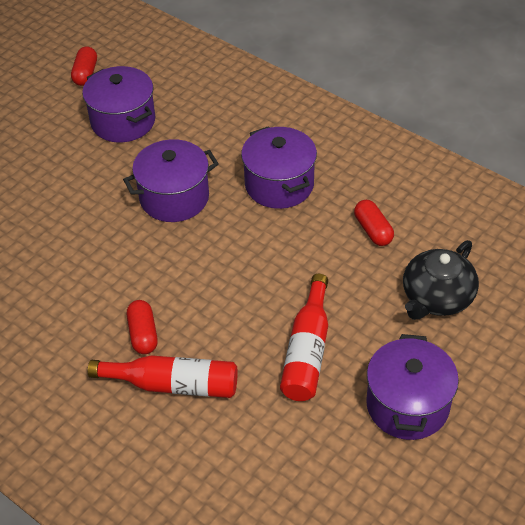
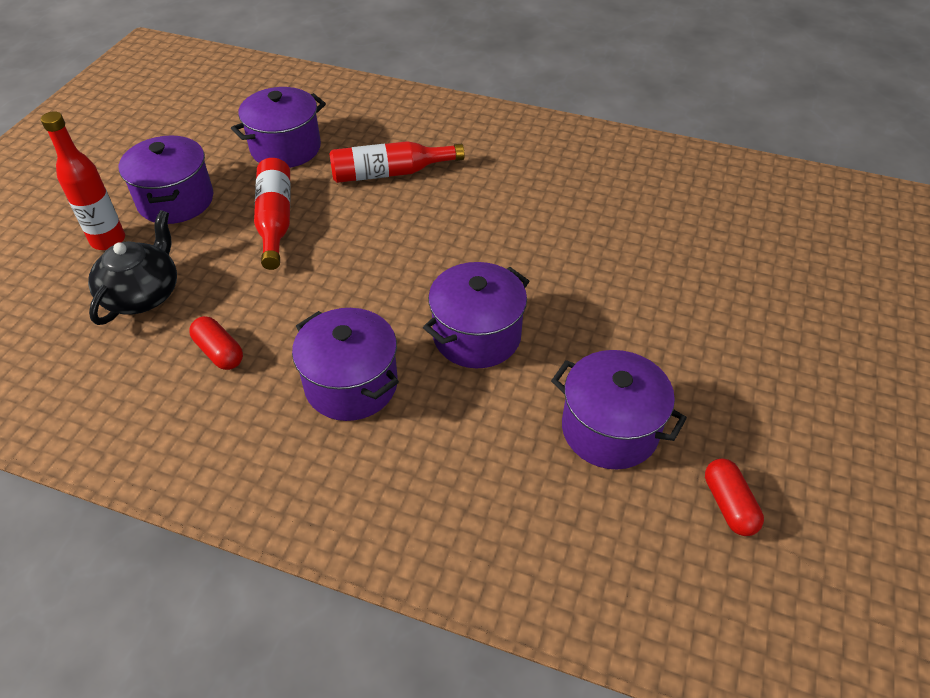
camera: 160 degrees right, 0 degrees up
red capsule [127,300,158,354] -> none
none -> red bottle [41,111,125,250]
none -> purple pot [231,87,326,168]

